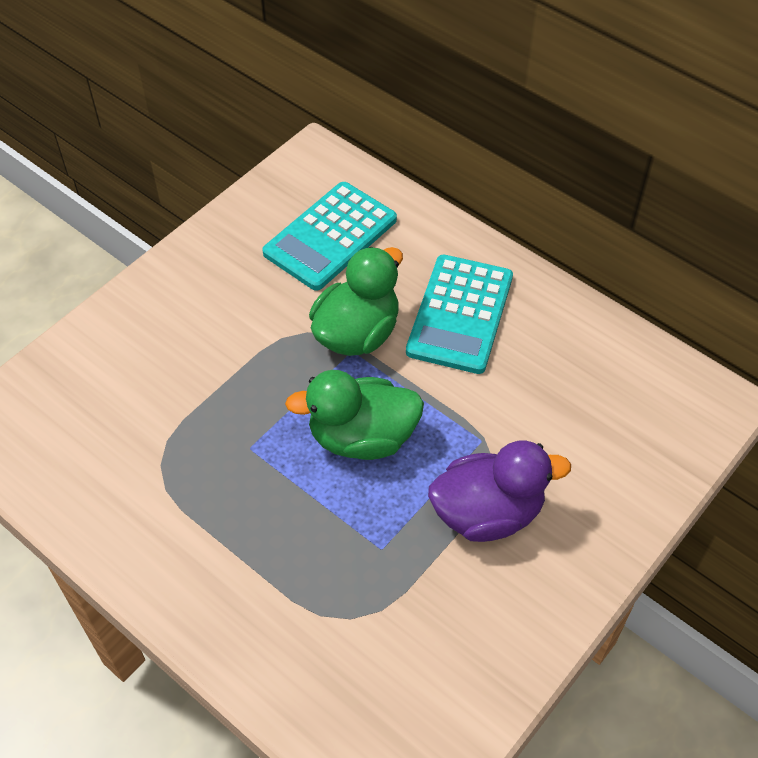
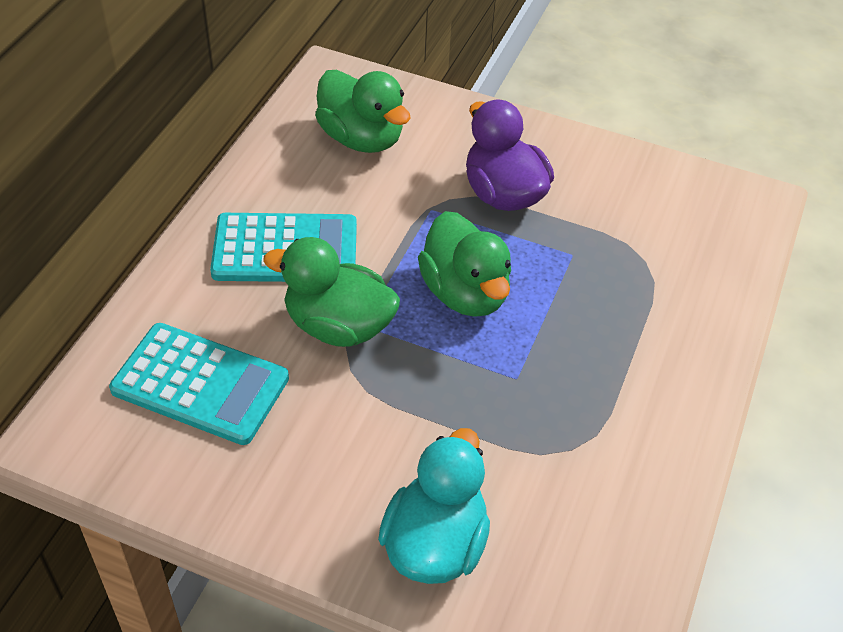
camera: 110 degrees left, 5 degrees down
none -> green duck [315,70,411,153]
none -> turquoise duck [378,428,490,584]

